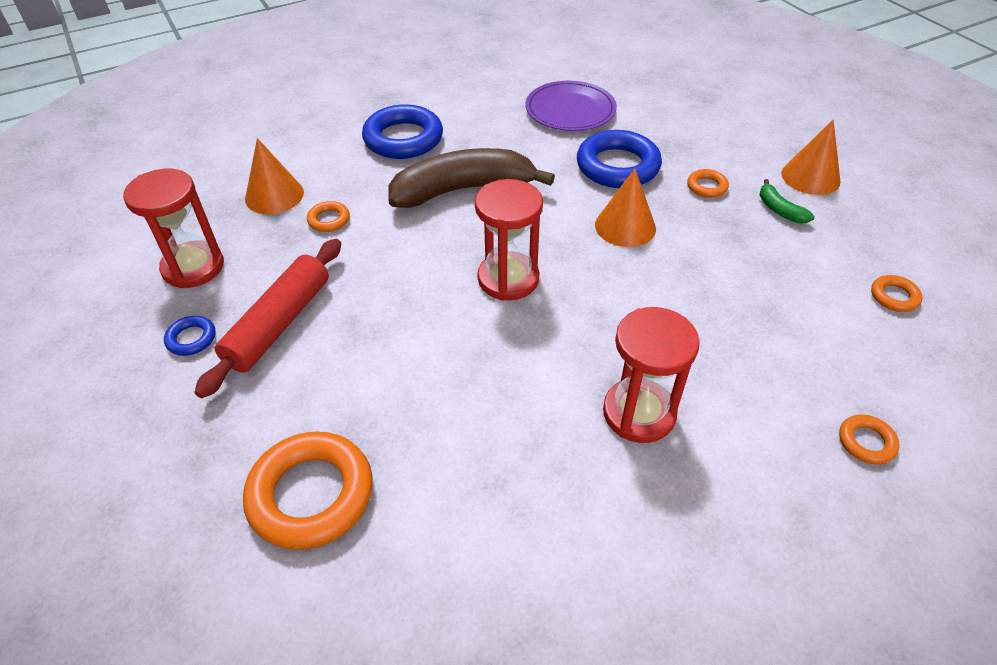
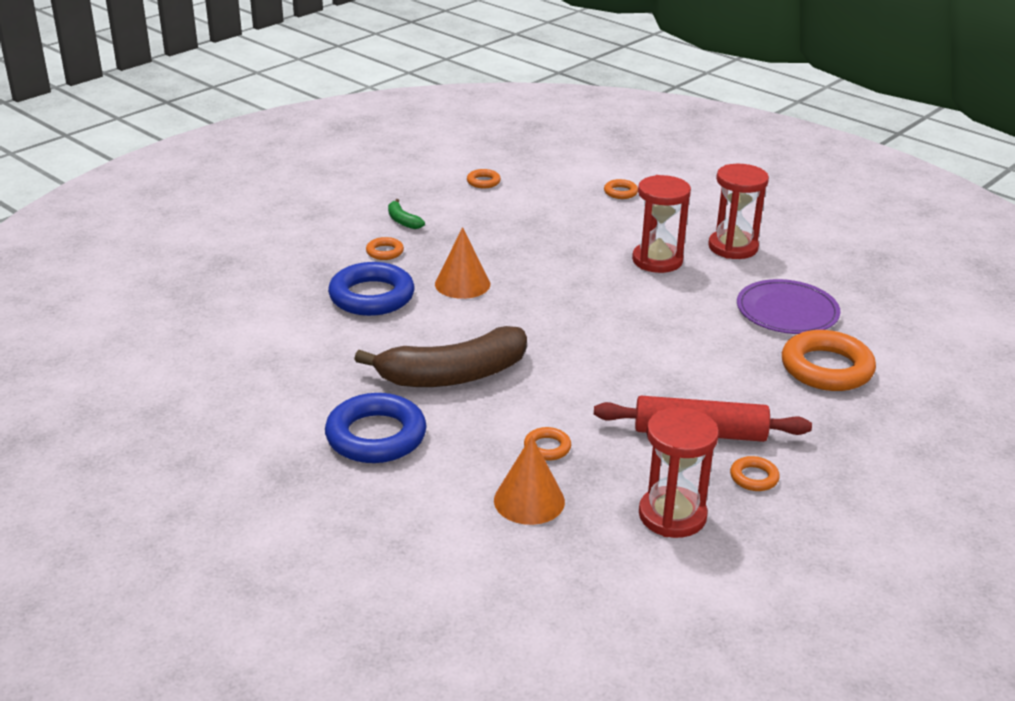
camera: 110 degrees left, 15 degrees down
blue ring [164,316,216,356] -> orange ring [730,456,780,491]
brown banana [388,148,555,208] -> brown banana turned 75 degrees counterclockwise [354,326,527,387]
red hourglass [475,179,543,300] -> red hourglass moved to [708,164,769,259]
purple plate [525,81,617,131] -> purple plate moved to [737,279,841,334]
green banana [760,179,815,223] -> green banana turned 105 degrees clockwise [388,199,425,229]
orange cone [781,120,840,195] -> none

